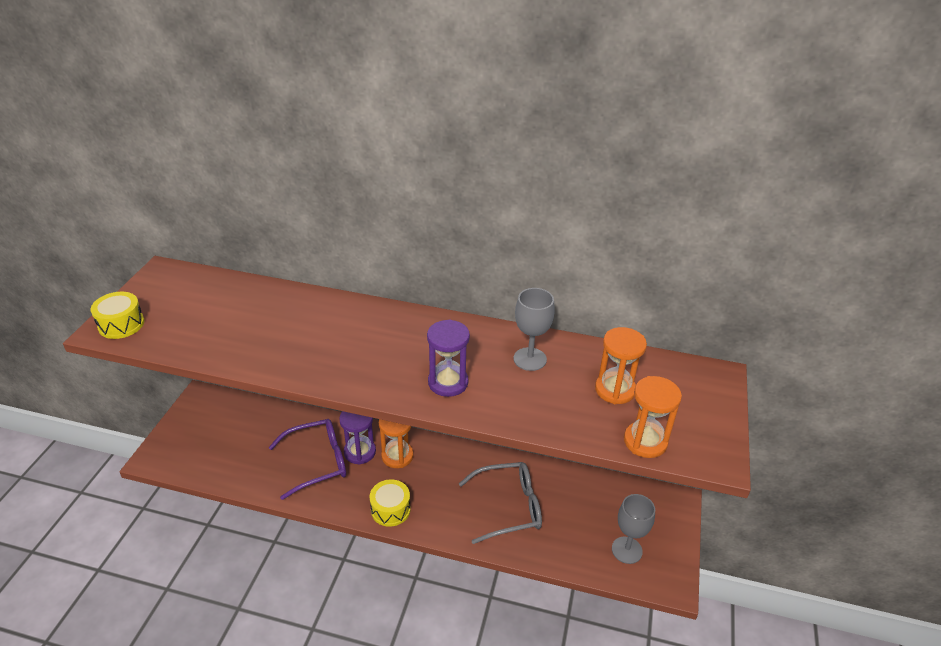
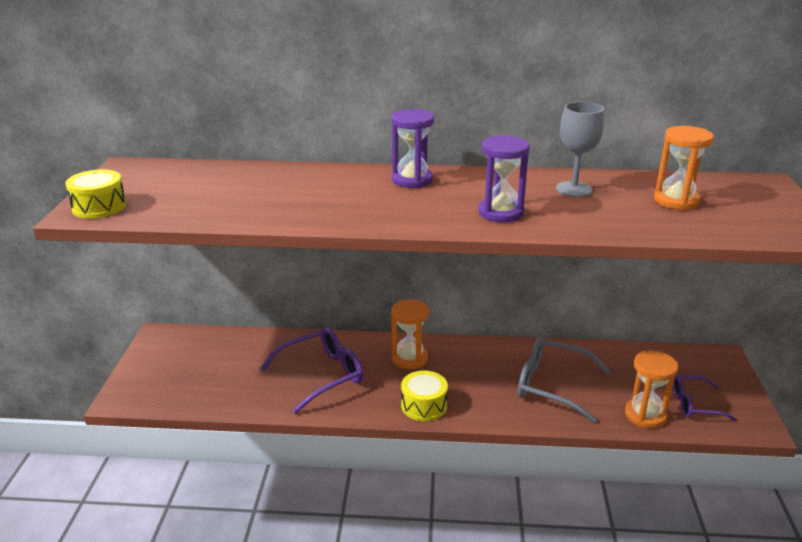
camera: 10 degrees left, 10 degrees down
purple hourglass [339,411,376,465] -> purple hourglass moved to [391,109,434,188]
grey glasses [459,462,542,544] -> grey glasses turned 135 degrees counterclockwise [518,337,611,423]
grey goblet [612,494,655,564] -> purple glasses [673,375,737,422]
orange hourglass [624,376,682,458] -> orange hourglass moved to [625,351,678,429]

